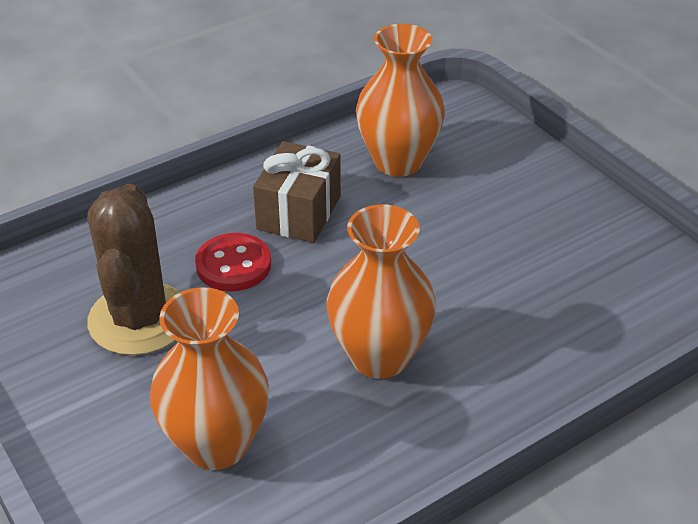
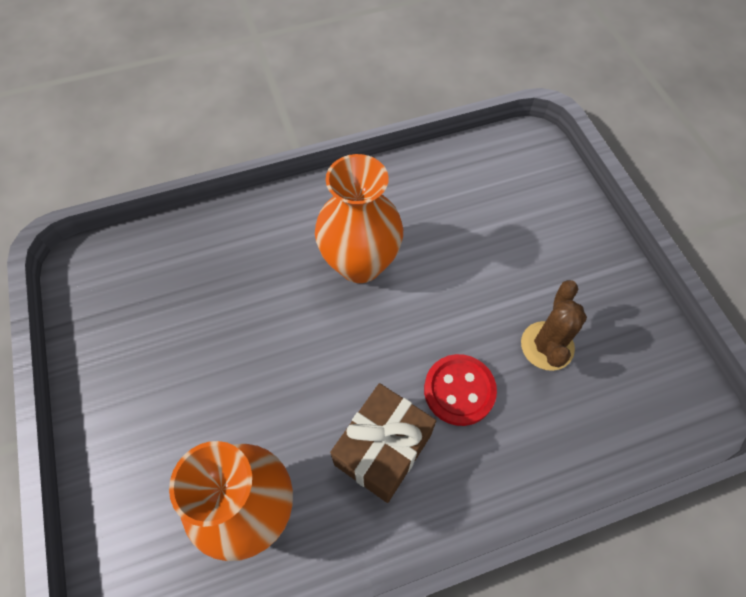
camera: 165 degrees left, 20 degrees up
brown cactus [87,184,180,355] -> brown cactus [521,280,587,371], size x0.61
orange vase [150,288,269,470] -> none

